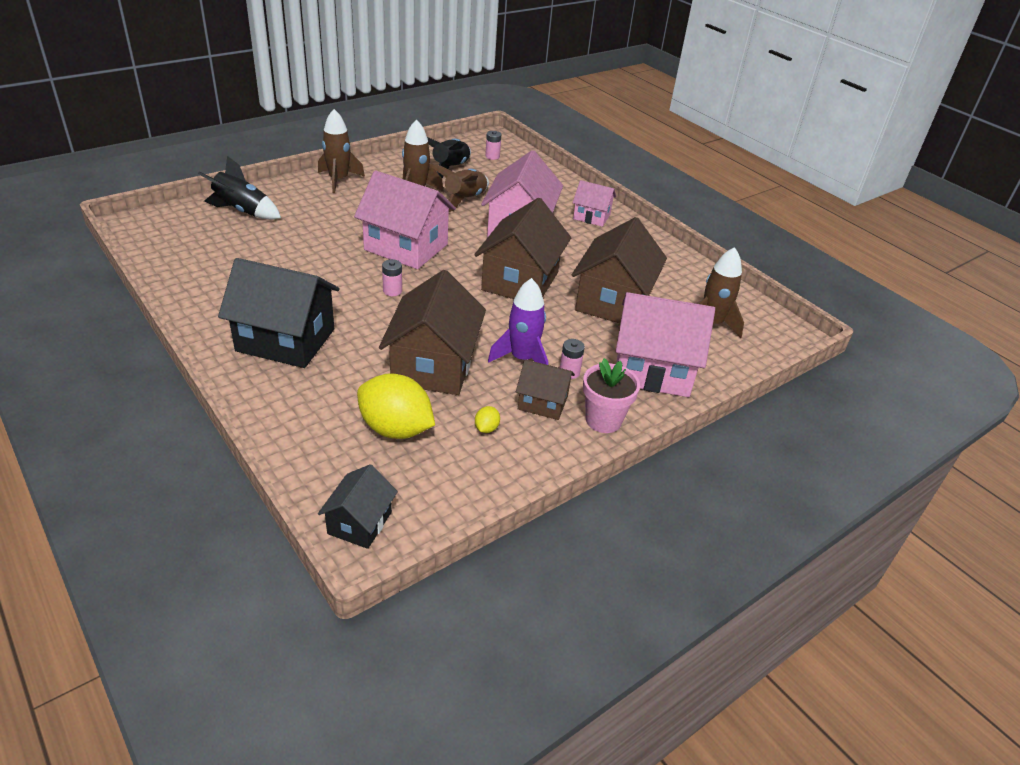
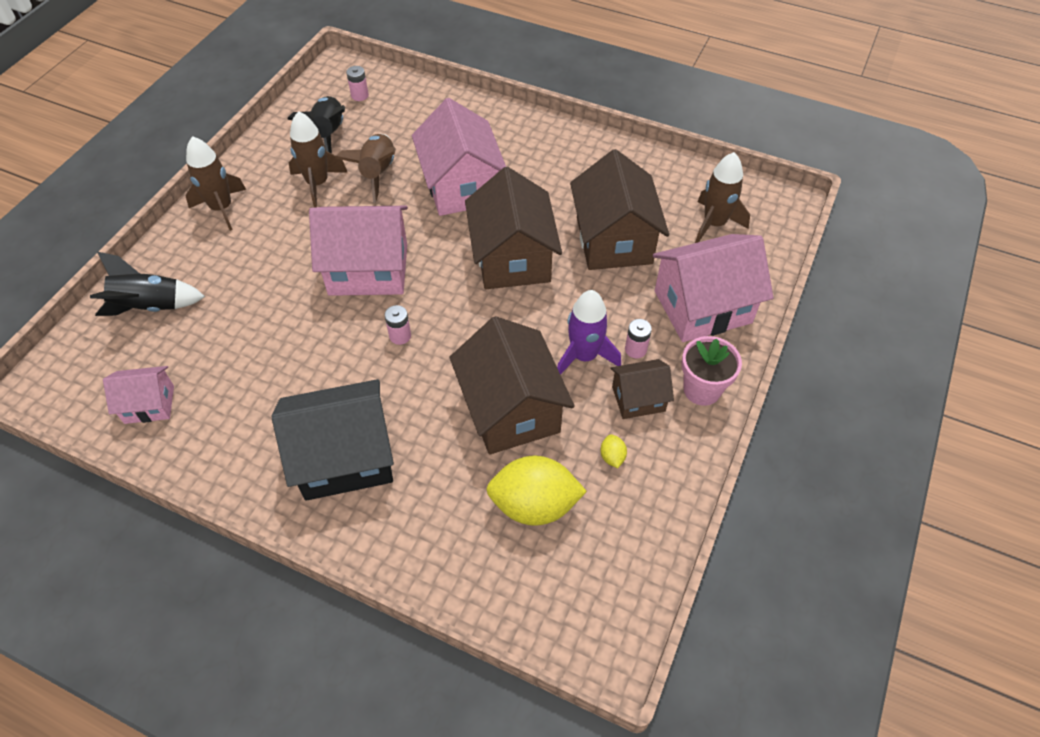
camera: 25 degrees left, 15 degrees up
black house [318,464,398,549] -> none
pink house [573,180,616,227] -> pink house moved to [103,366,174,424]

